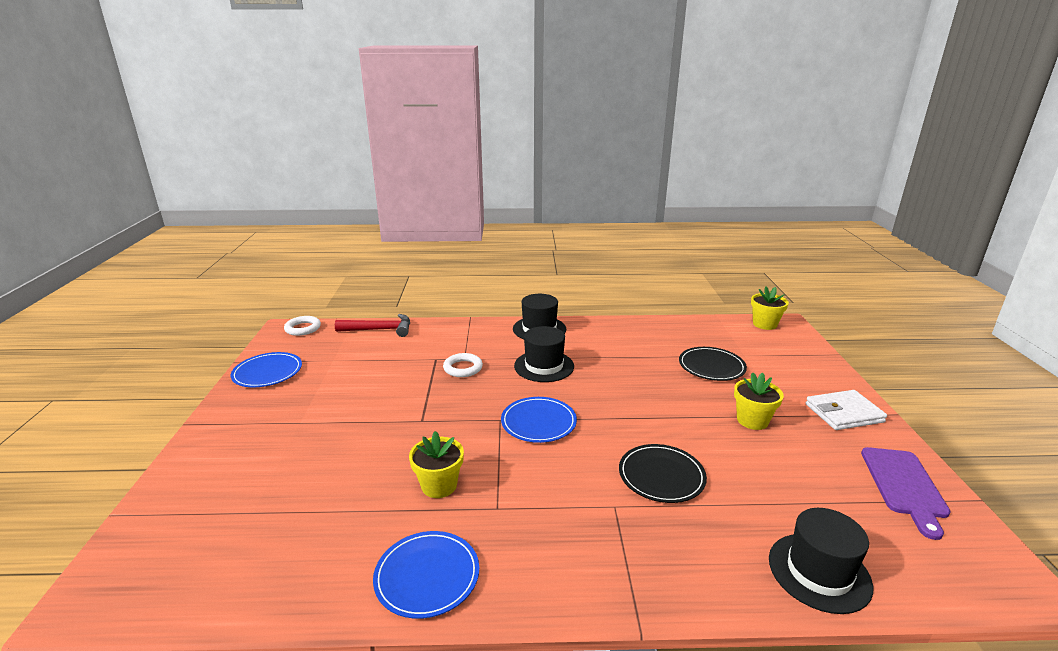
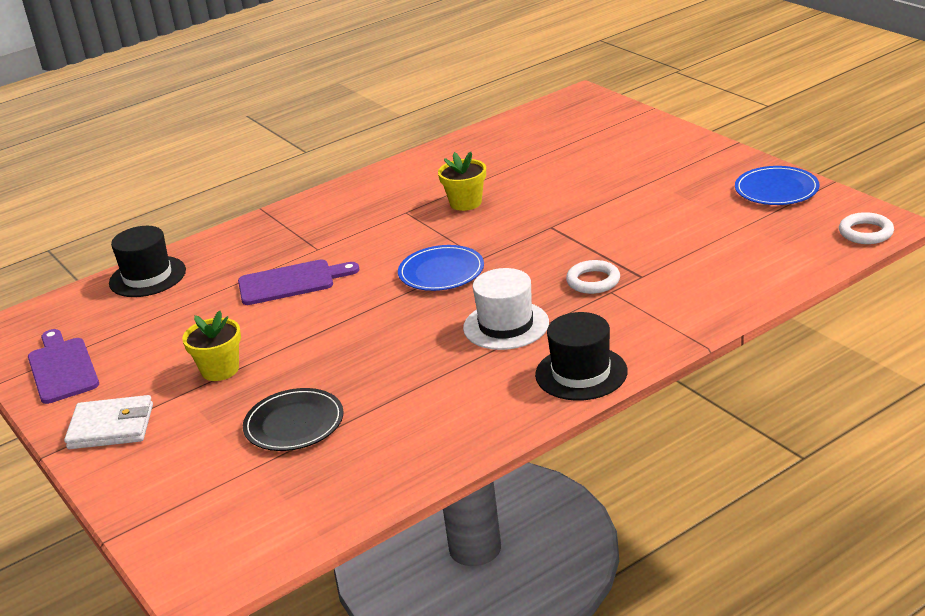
camera: 150 degrees right, 5 degrees up
red hammer [335,314,410,337] -> none
blue plate [373,531,479,619] -> none
black hat [514,326,574,382] -> white hat [463,268,549,350]
black plate [619,444,707,503] -> purple cutting board [238,259,359,305]
yellow flower pot [751,287,789,330] -> none
white wallet [806,390,887,430] -> white wallet turned 45 degrees clockwise [64,395,153,449]

